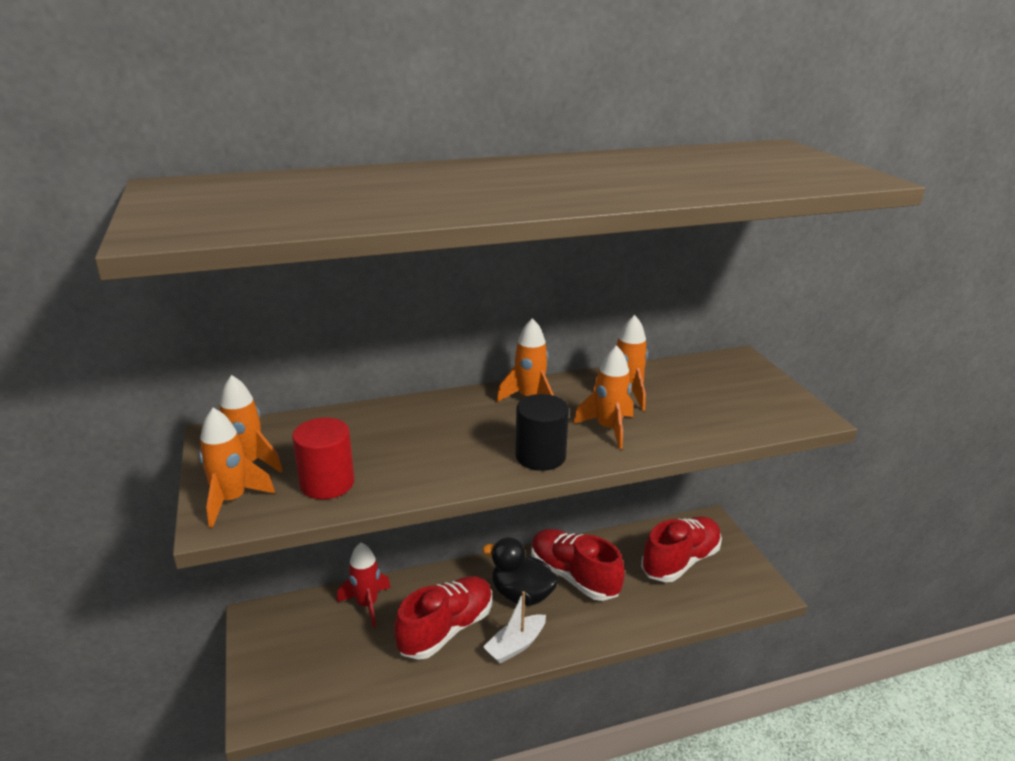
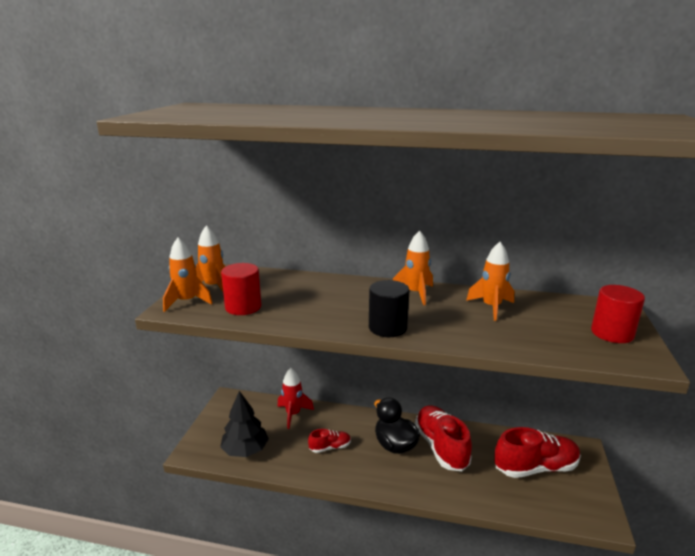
camera: 30 degrees right, 5 degrees down
red shoe [394,576,492,660] -> red shoe [308,429,351,453], size x0.50
white boat [483,591,546,664] -> none
orange rocket [573,345,633,450] -> none
none -> black tree [220,391,269,457]
none -> red cylinder [591,285,645,343]

